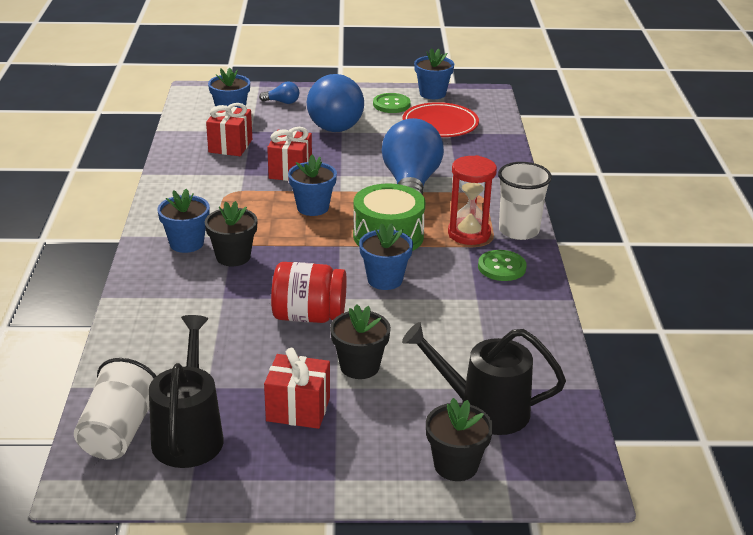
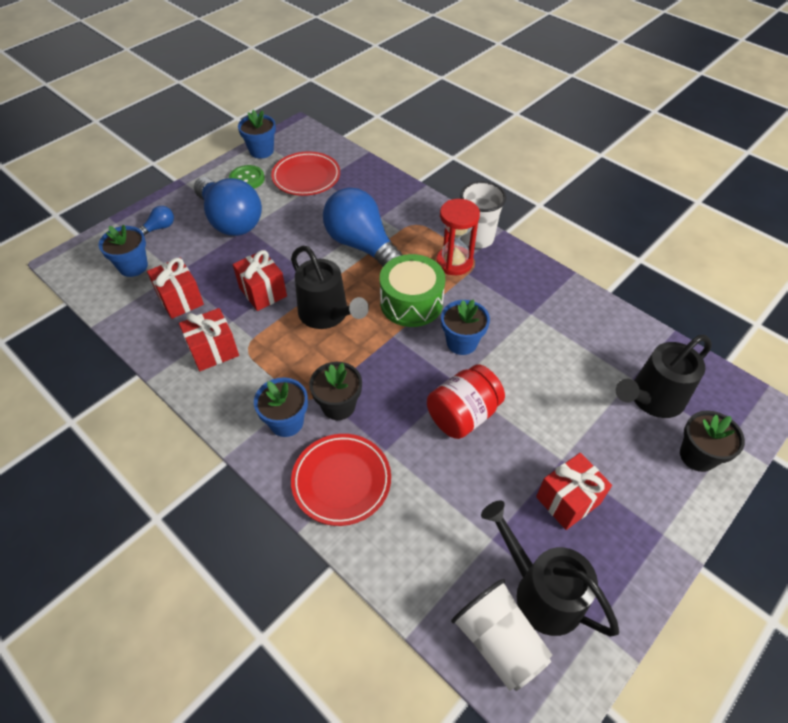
camera: 45 degrees left, 20 degrees up
blue flower pot [288,155,337,216] -> black watering can [291,246,369,329]
black flower pot [330,304,391,379] -> none
green button [478,250,527,281] -> none
none -> red gift [179,308,239,371]
none -> red plate [291,434,391,526]

